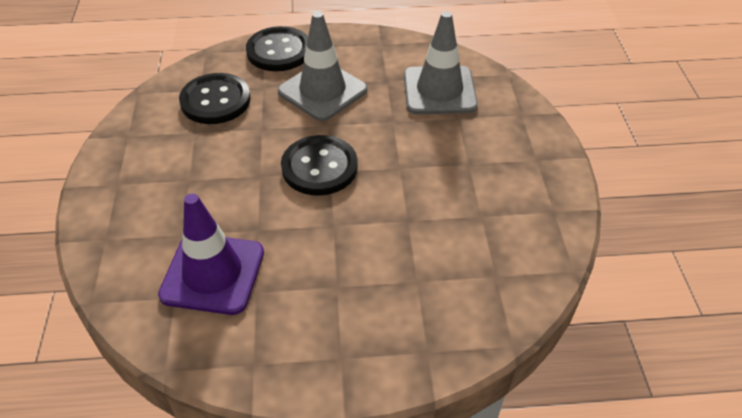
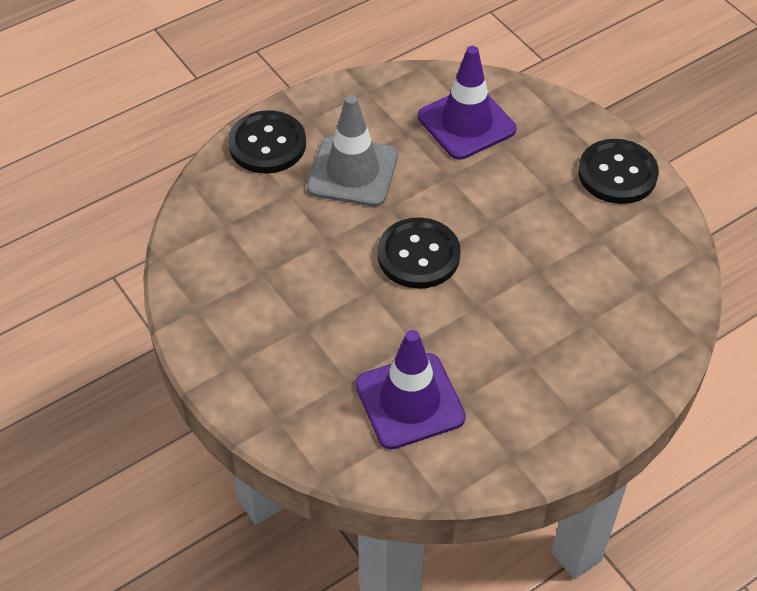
camera: 30 degrees left, 5 degrees up
black button [179,73,251,124] -> black button moved to [578,139,659,204]
grey traffic cone [404,11,478,114] -> purple traffic cone [418,46,516,160]

